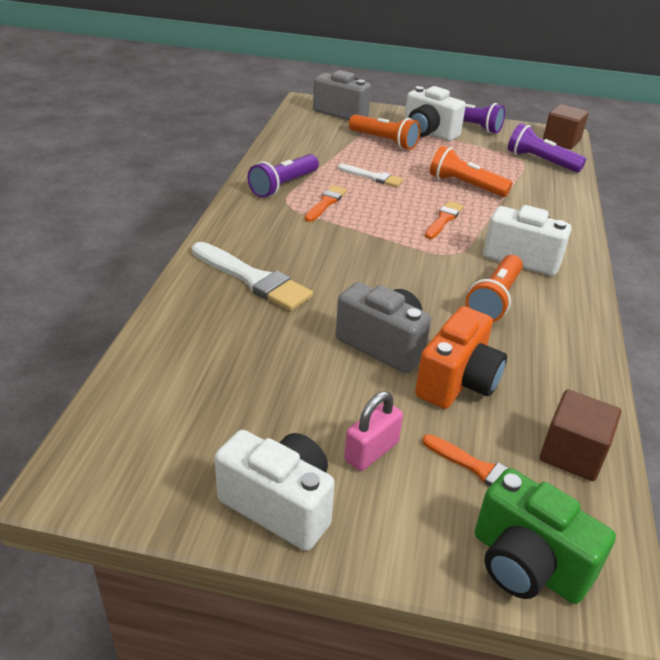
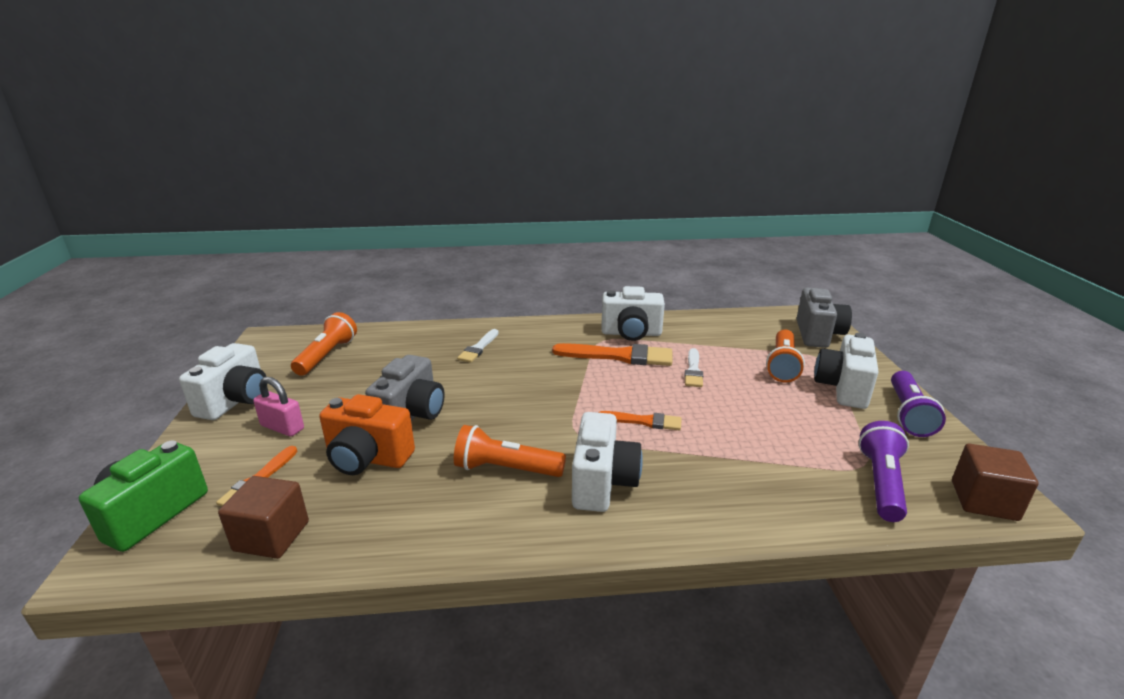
camera: 75 degrees right, 10 degrees down
white brush [192,242,313,311] -> white brush [457,329,499,363], size x0.59
purple flashlight [247,154,319,198] -> white camera [601,286,665,341]
orange brush [304,185,347,222] -> orange brush [552,343,672,366], size x1.71
orange flashlight [430,146,513,197] -> orange flashlight moved to [291,312,357,376]

